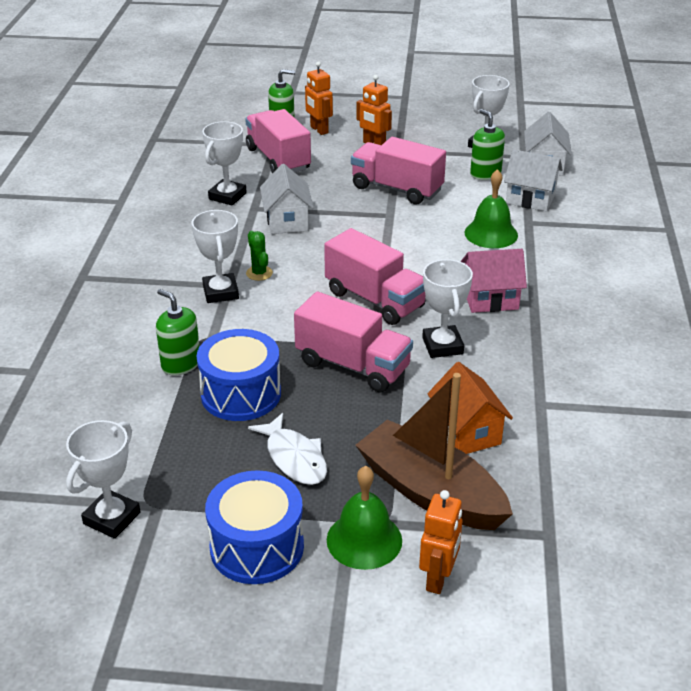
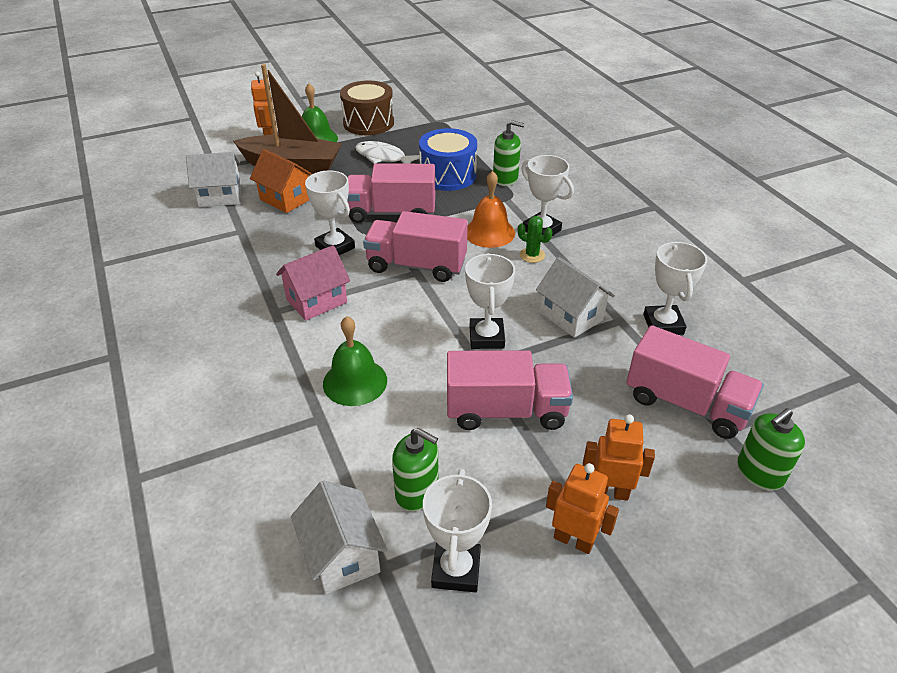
camera: 150 degrees right, 5 degrees up
white trophy [66,420,140,539] -> white trophy moved to [465,253,515,349]
blue drum [205,470,304,584] -> brown drum [340,81,394,135]
orange robot [305,61,333,135] -> orange robot moved to [546,463,619,554]
white house [504,149,563,211] -> white house moved to [186,152,242,207]
none -> orange bell [467,171,515,248]

